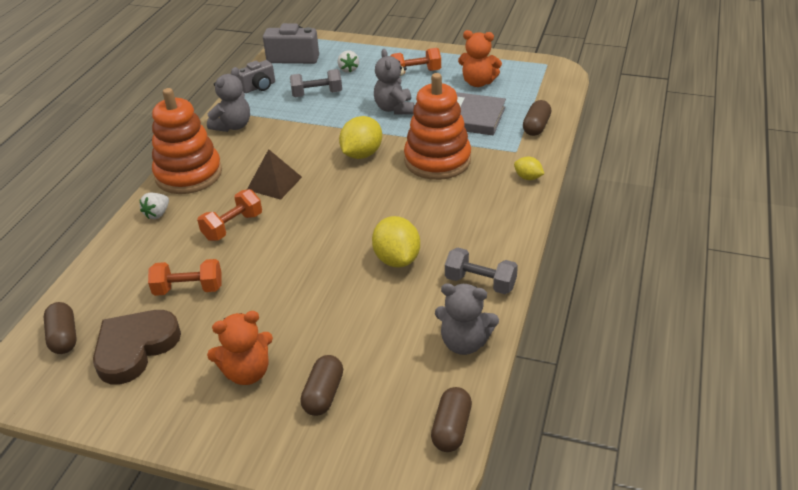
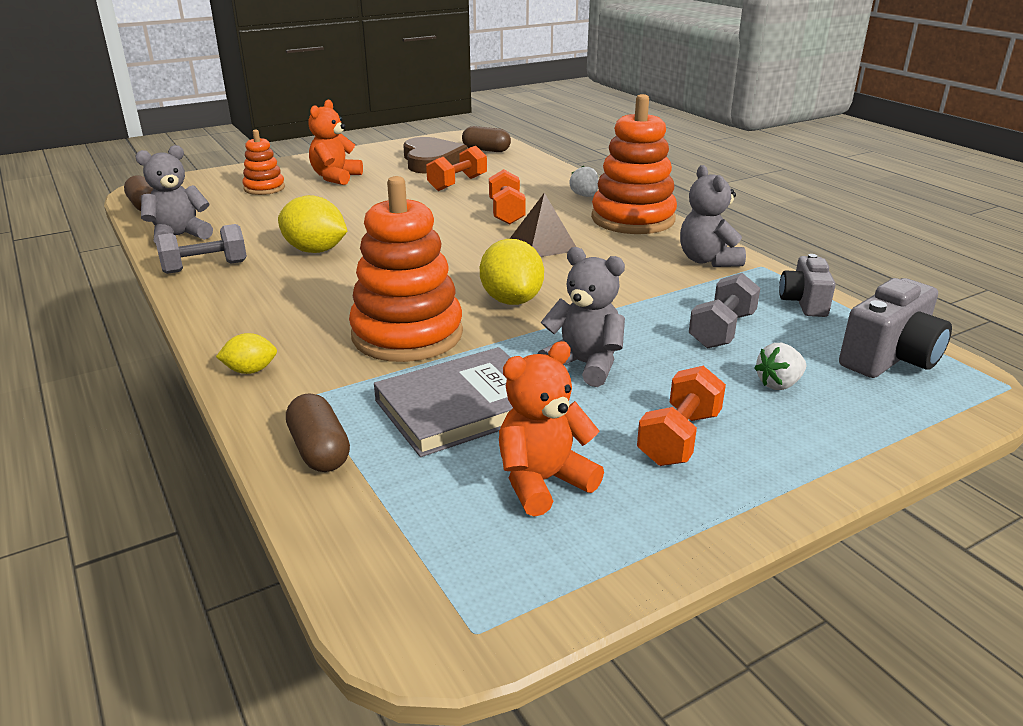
camera: 130 degrees right, 10 degrees down
brown capsule [300,355,343,416] -> orange stacking toy [242,130,285,195]
white strawberry [338,51,359,73] -> white strawberry turned 60 degrees counterclockwise [754,343,806,390]

